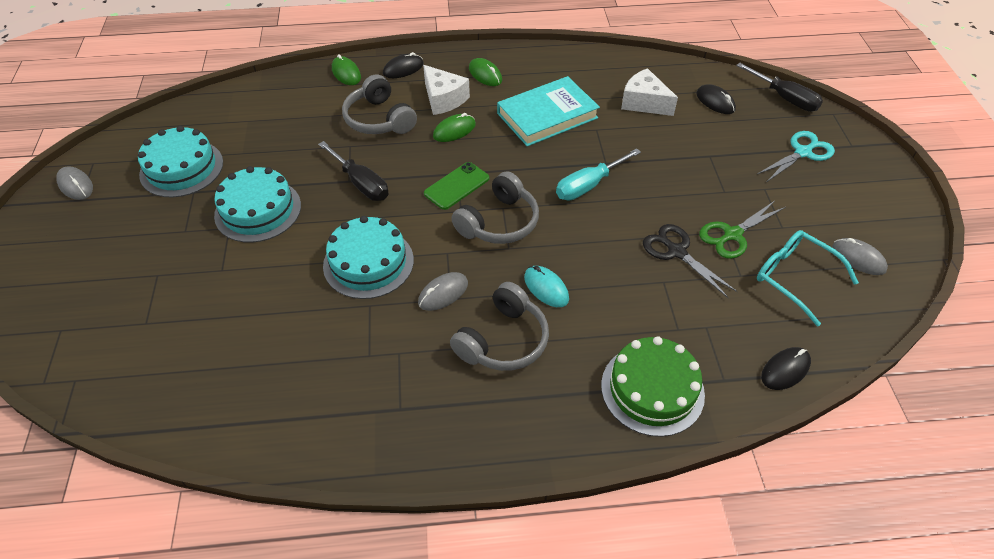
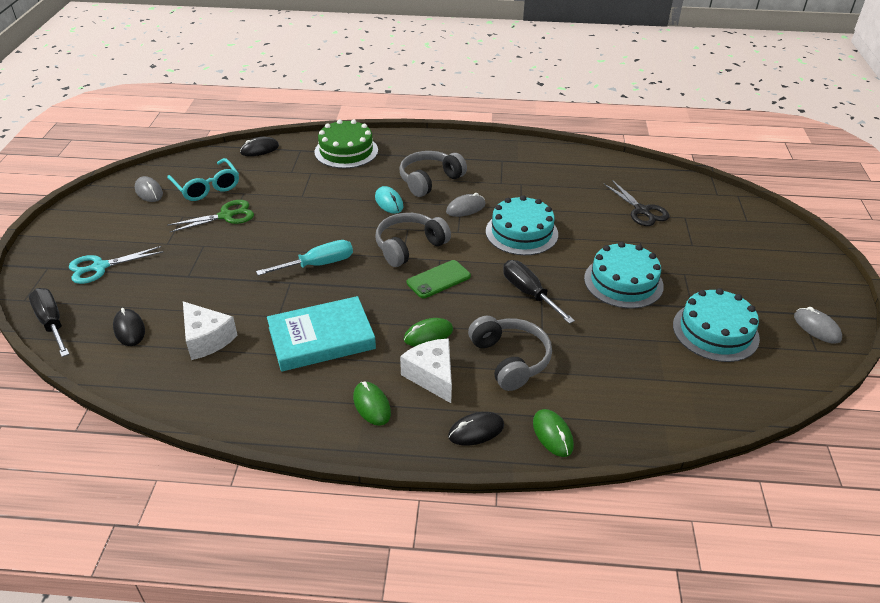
camera: 170 degrees left, 10 degrees down
black scissors [643,224,738,298] -> black scissors moved to [604,180,670,226]

